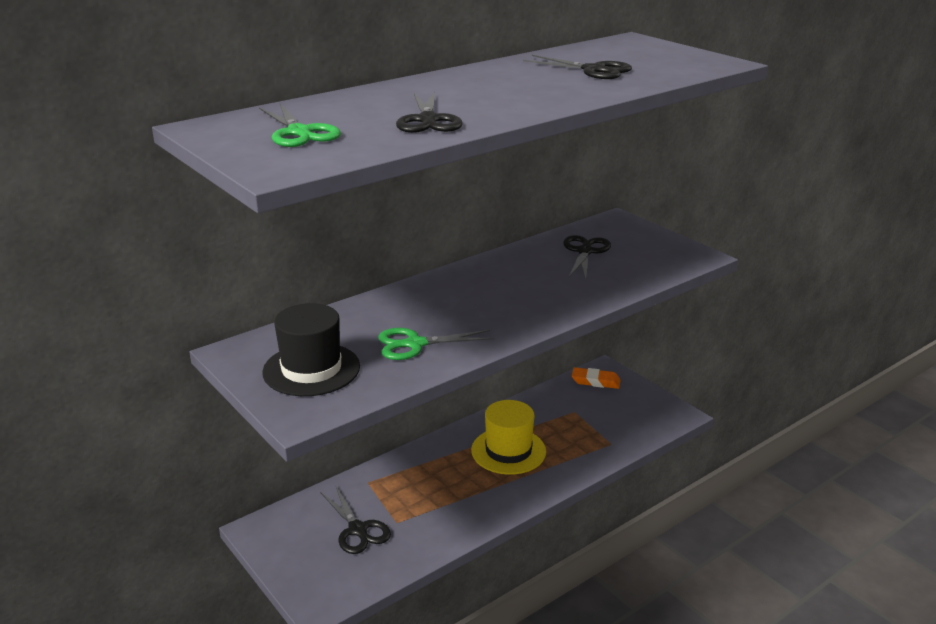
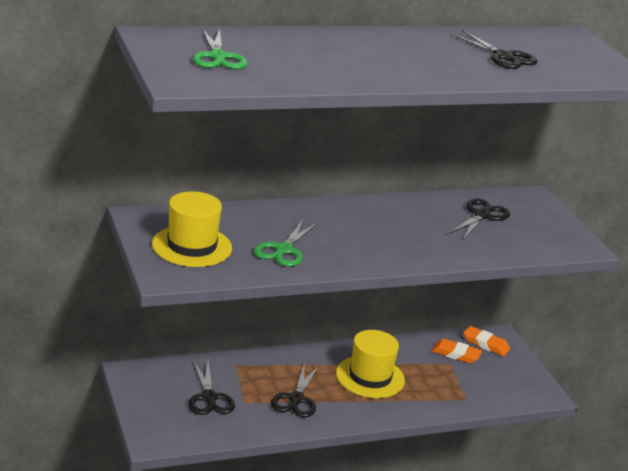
camera: 15 degrees right, 0 degrees up
black hat [262,303,360,396] -> yellow hat [152,191,232,267]
green scissors [378,328,494,360] -> green scissors turned 75 degrees counterclockwise [254,220,318,267]
black scissors [396,92,463,133] -> black scissors moved to [271,366,318,418]
none -> orange eraser [432,339,482,363]

